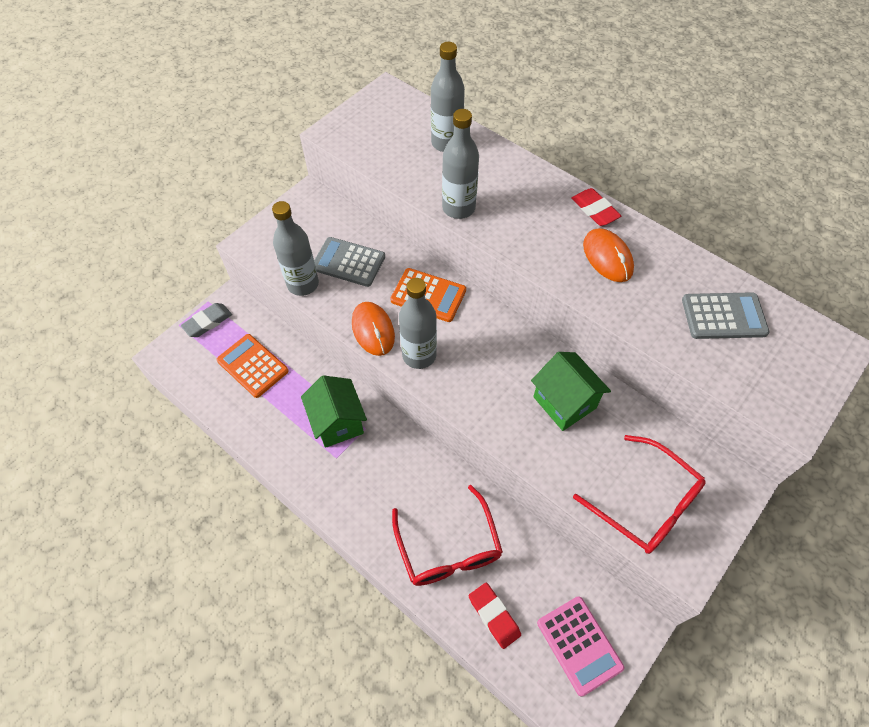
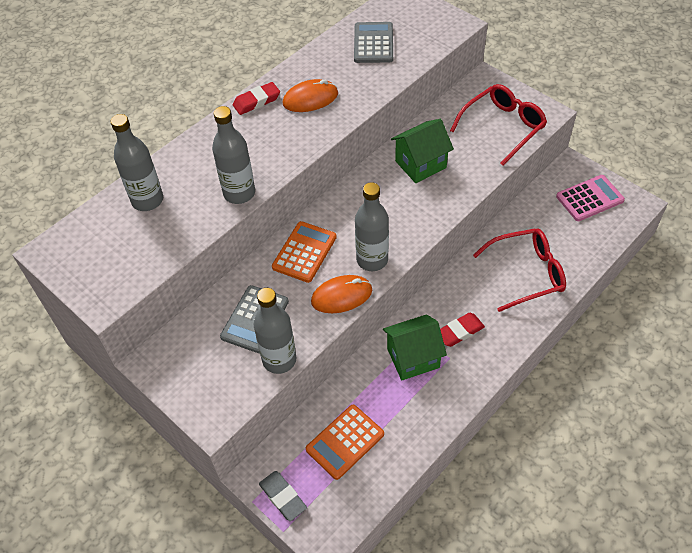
camera: 85 degrees left, 5 degrees down
red eraser [469,583,521,649] -> red eraser moved to [440,313,485,347]

